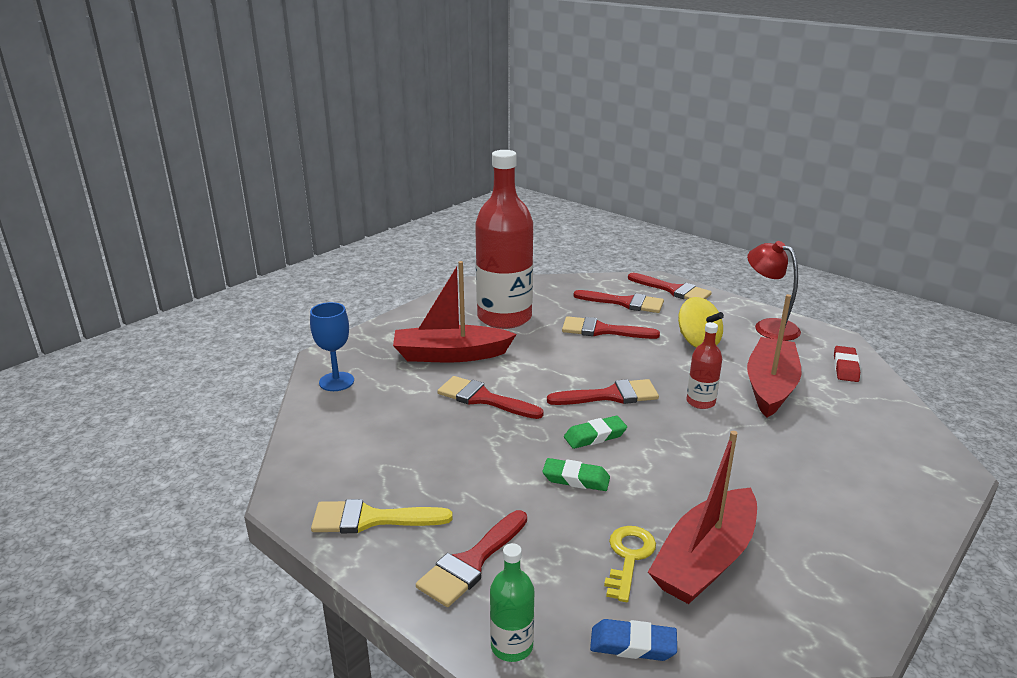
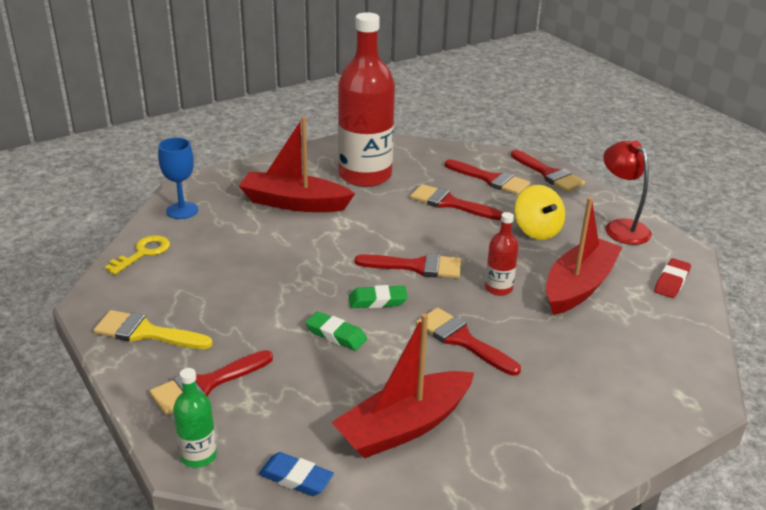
camera: 15 degrees right, 5 degrees up
red brush [437,376,544,419] -> red brush moved to [416,308,521,376]
yellow key [604,526,656,602] -> yellow key moved to [105,235,170,275]

